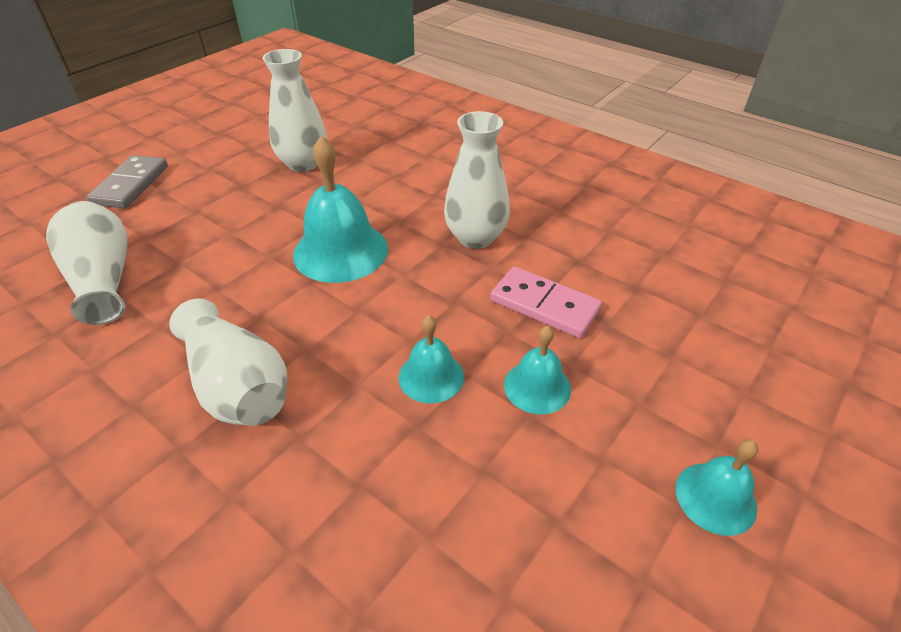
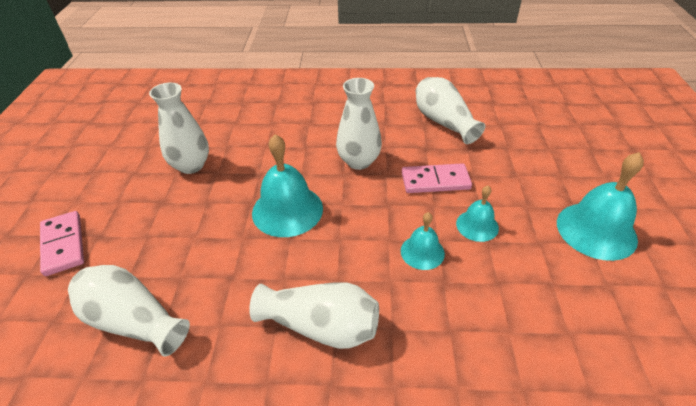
camera: 35 degrees left, 0 degrees up
grey domino [87,155,168,208] -> pink domino [40,211,84,276]
turquoise bell [676,439,759,536] -> turquoise bell [557,152,644,261], size x1.78
none -> white vase [416,77,485,144]

